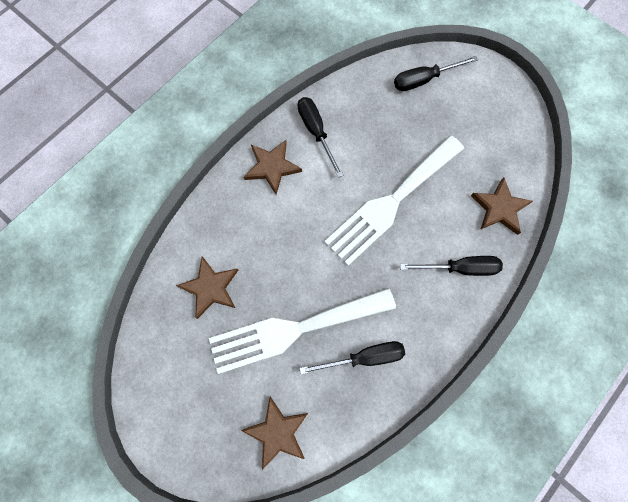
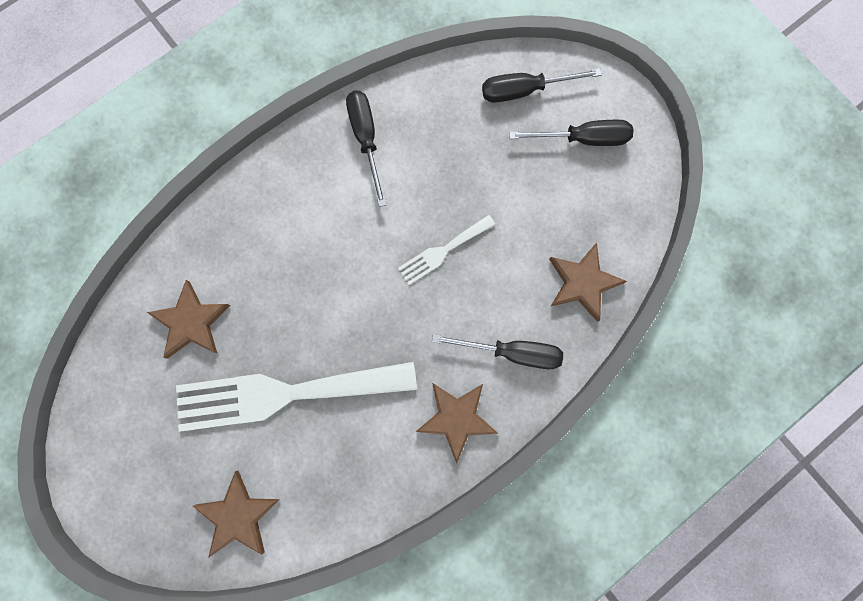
camera: 10 degrees right, 5 degrees up
brown star [244,140,302,195] -> brown star moved to [416,383,499,464]
black screwdriver [299,341,405,374] -> black screwdriver moved to [509,120,634,146]
white fork [324,136,464,266] -> white fork [398,215,495,285], size x0.47

